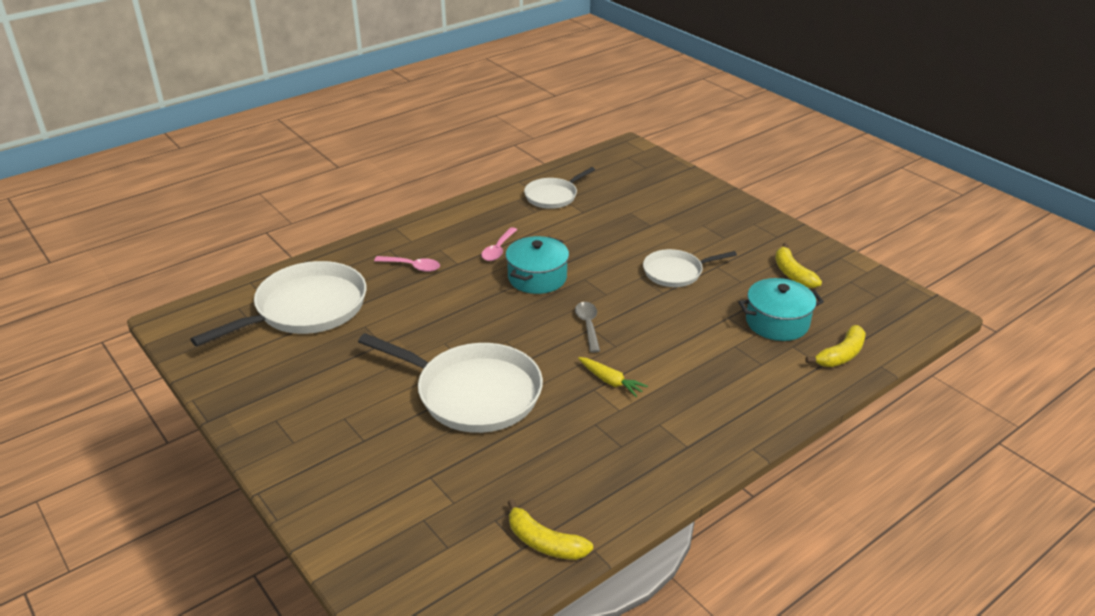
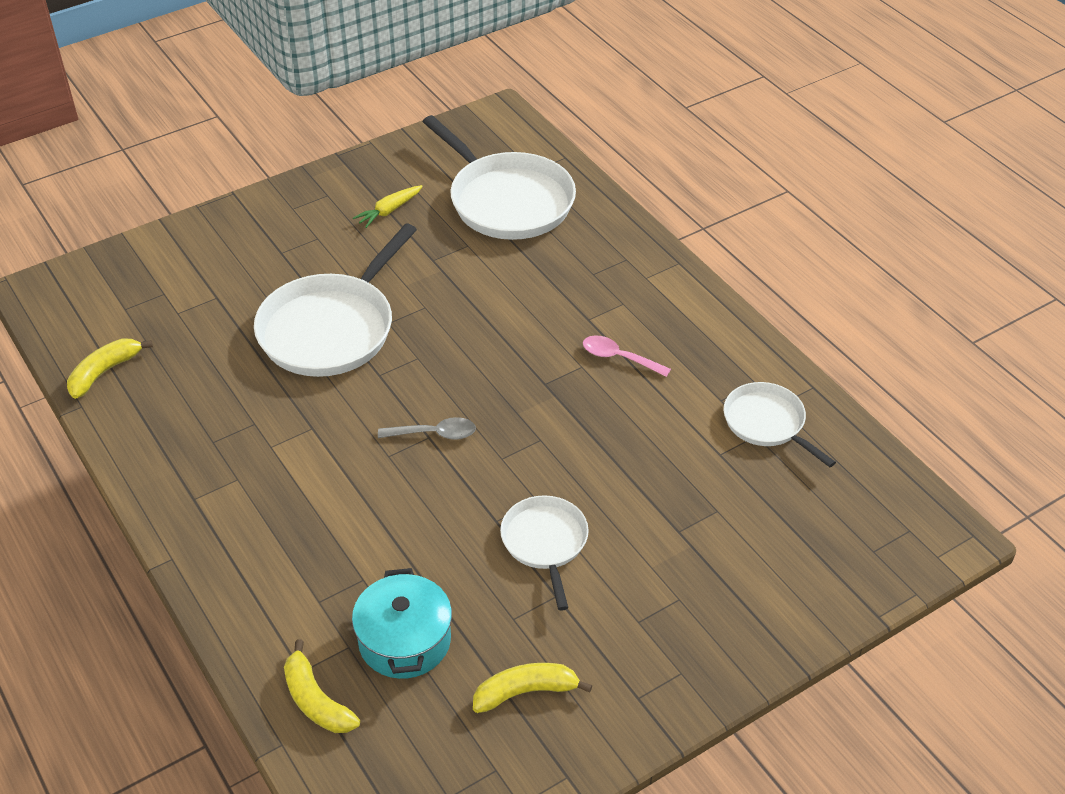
camera: 95 degrees right, 10 degrees up
pink spoon [374,256,440,272] -> none
turquoise pot [506,236,569,294] -> none
yellow carrot [578,357,648,397] -> yellow carrot moved to [353,185,423,228]

